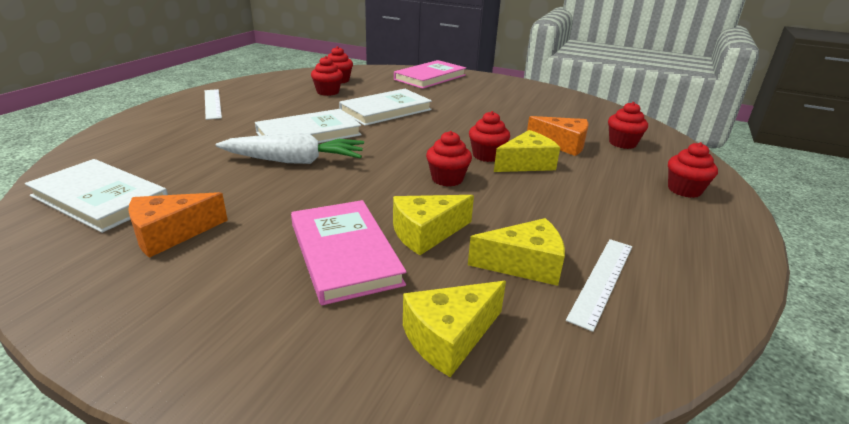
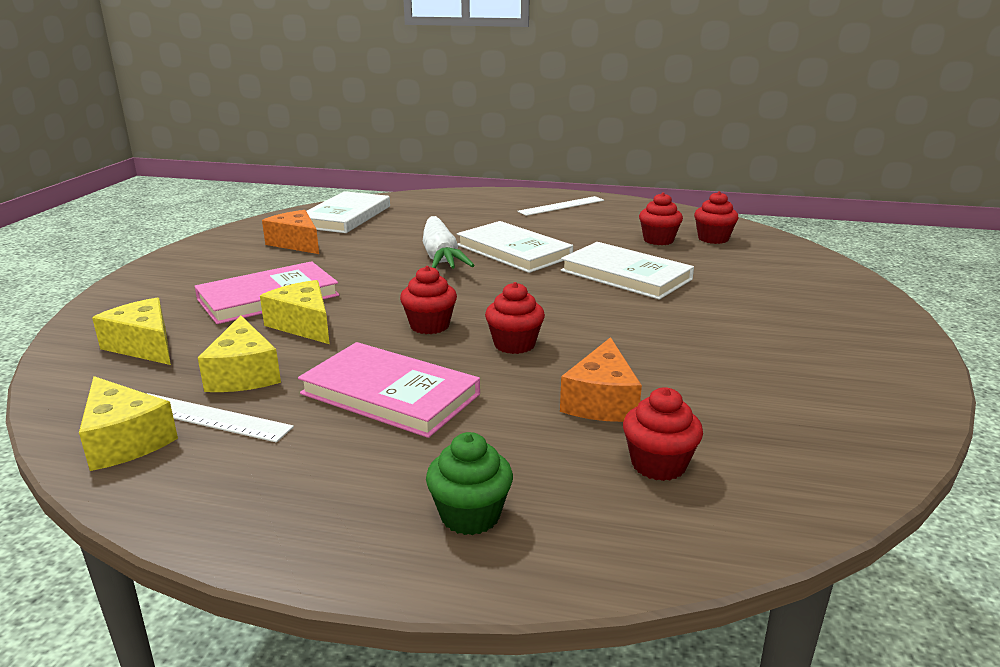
camera: 80 degrees right, 5 degrees down
pink book [394,60,466,89] -> pink book moved to [298,342,480,438]
yellow cheese [494,130,560,172] -> yellow cheese moved to [79,376,178,471]
red cupcake [668,142,718,198] -> green cupcake [426,432,513,535]

